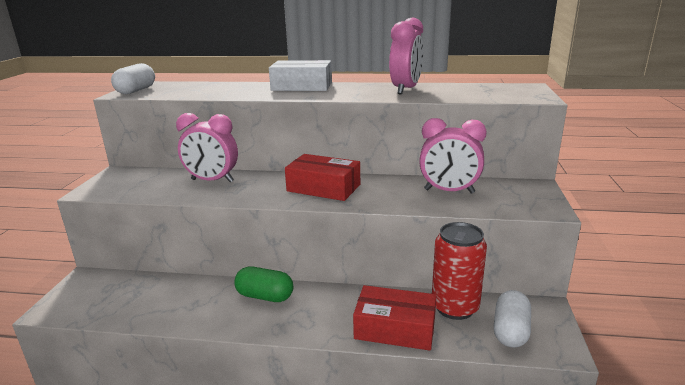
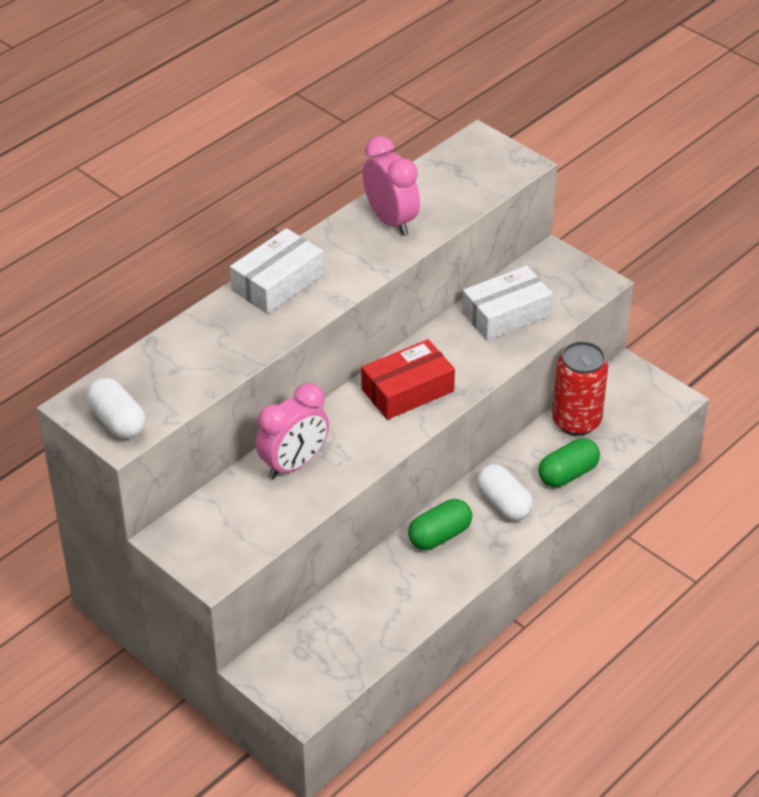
camera: 55 degrees left, 20 degrees up
red box [353,285,436,351] -> green capsule [538,438,600,487]
pink clock [419,118,487,194] -> white box [462,266,553,341]
white capsule [494,290,531,348] -> white capsule moved to [477,464,533,521]

